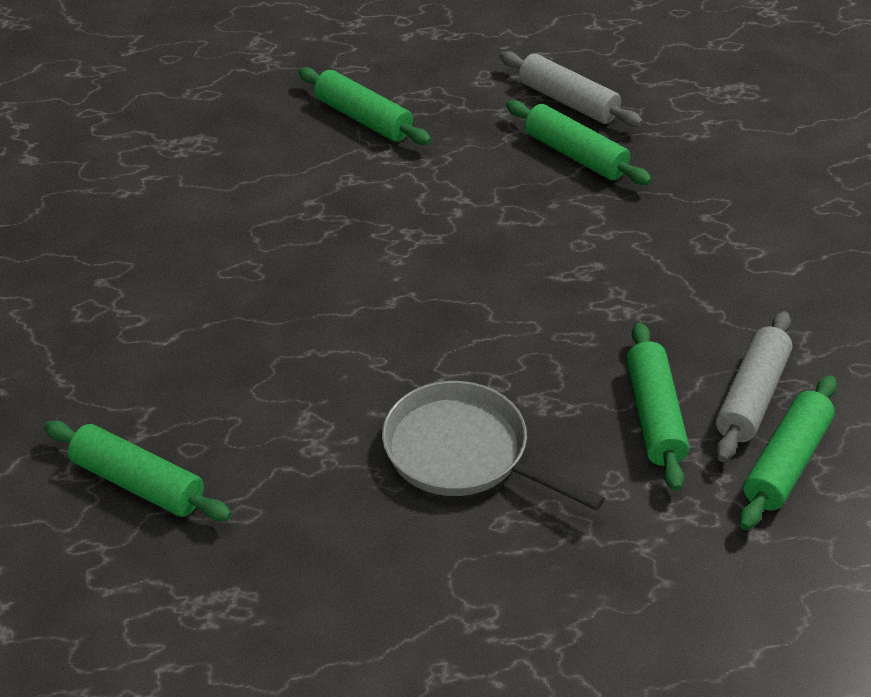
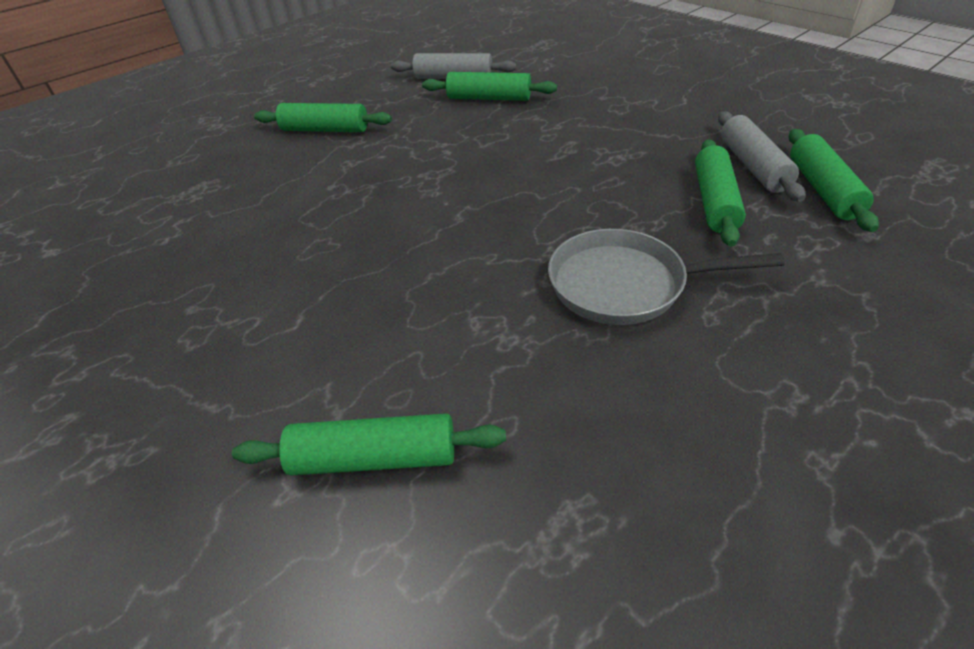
camera: 30 degrees left, 0 degrees up
green rolling pin [626,322,689,491] -> green rolling pin turned 45 degrees clockwise [695,139,746,247]

